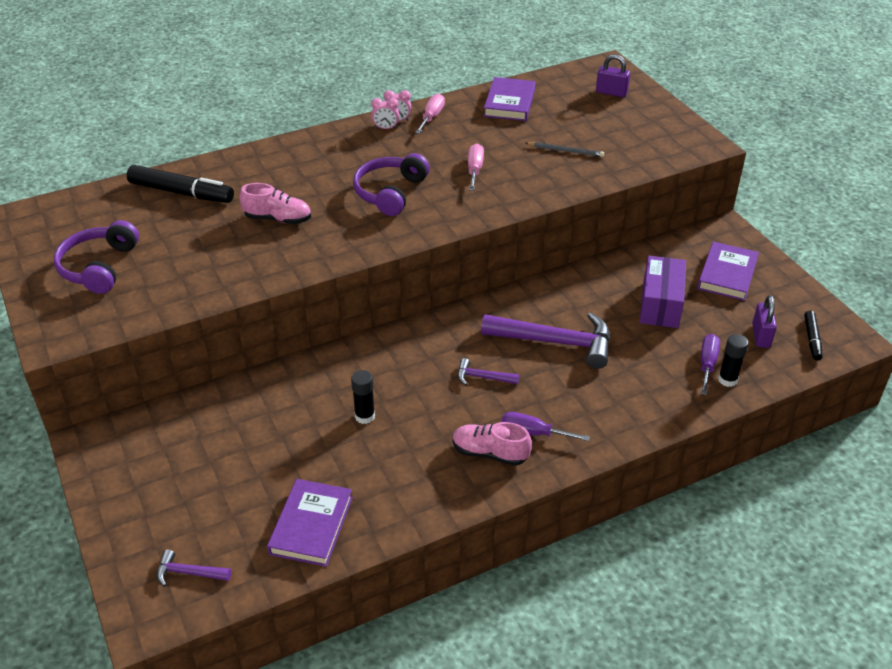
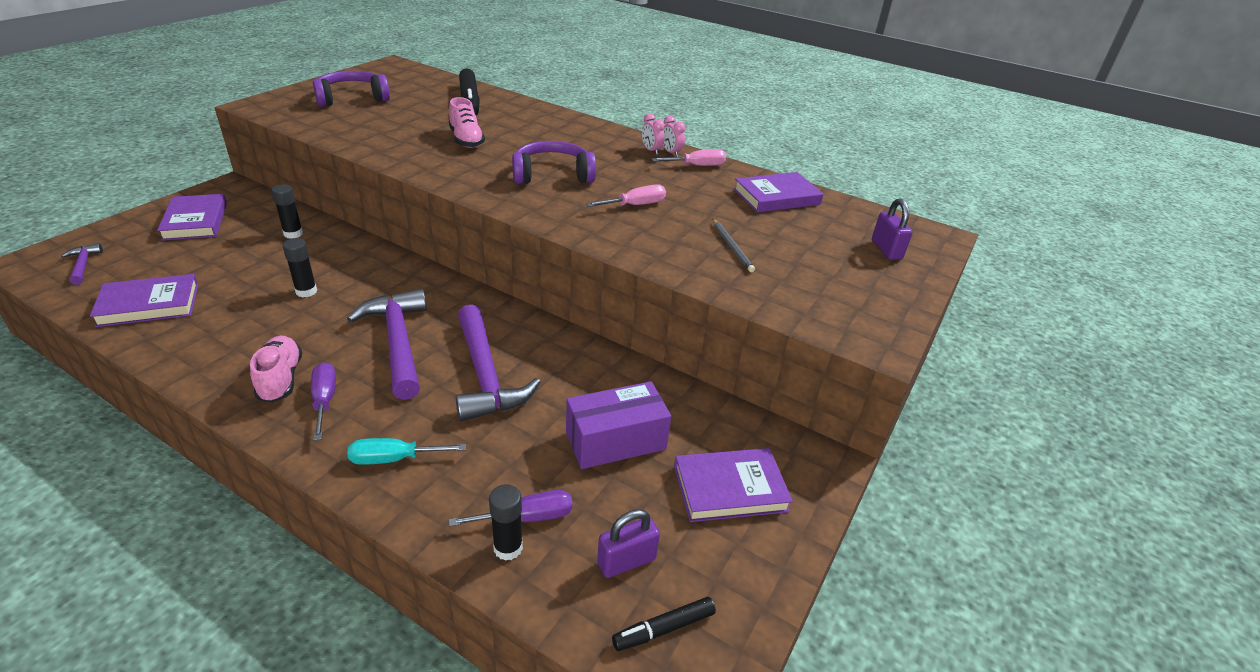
camera: 55 degrees right, 5 degrees down
purple hammer [458,358,519,386] -> purple hammer [347,289,427,400], size x2.15
none -> purple book [157,194,227,241]
none -> black glue stick [272,184,303,239]
none -> turquoise screwdriver [347,438,466,465]

